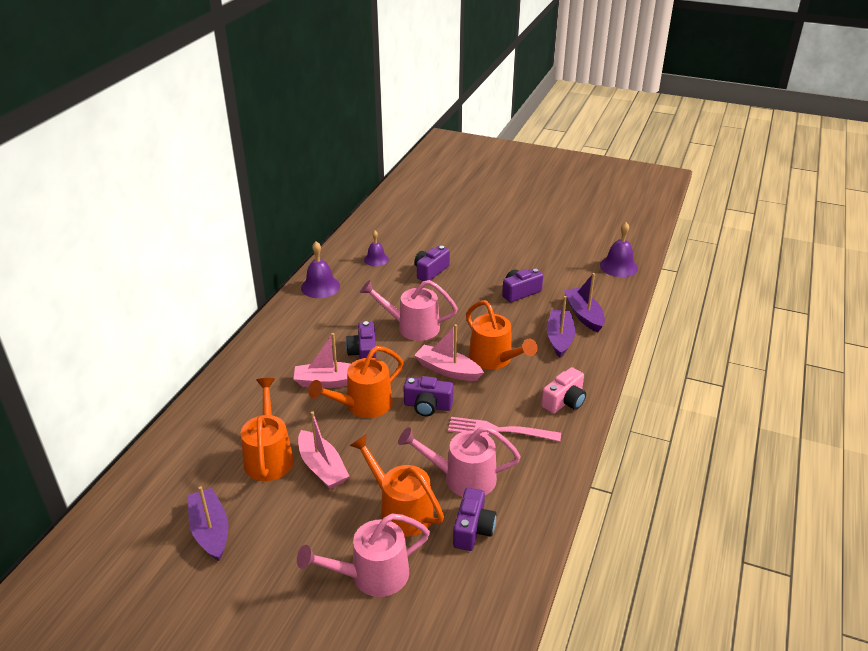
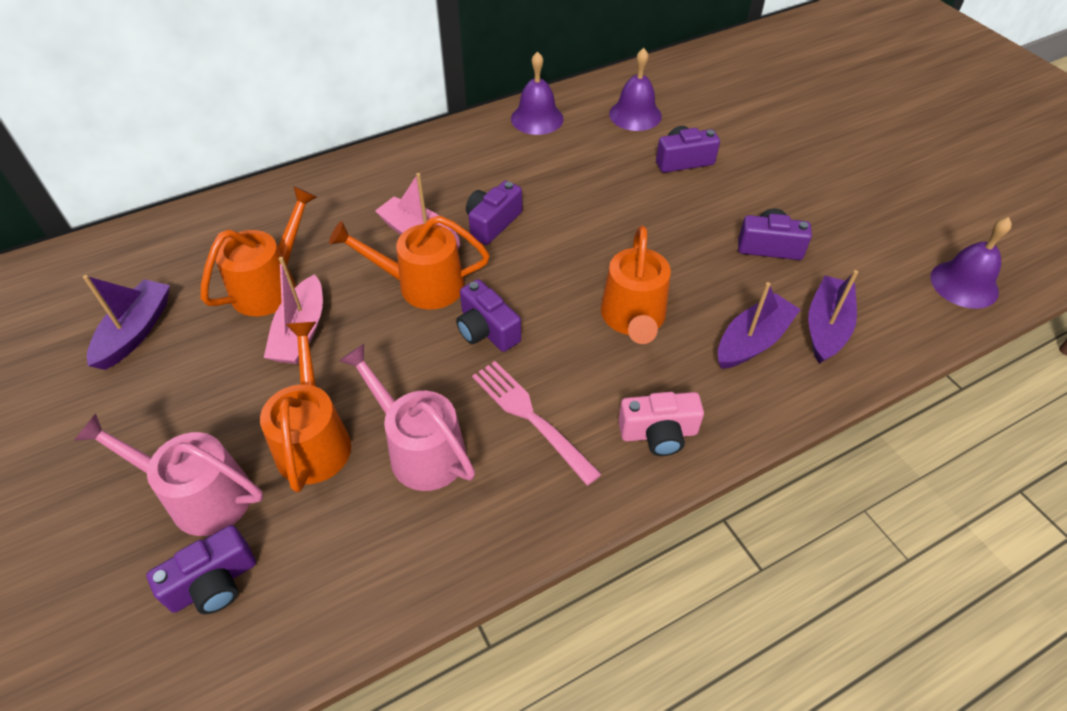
camera: 40 degrees right, 15 degrees up
pink watering can [360,280,458,341] -> none
purple bell [364,231,389,266] -> purple bell [609,48,662,131], size x1.50
pink boat [414,324,484,381] -> none
purple camera [453,488,496,551] -> purple camera moved to [146,525,256,614]

